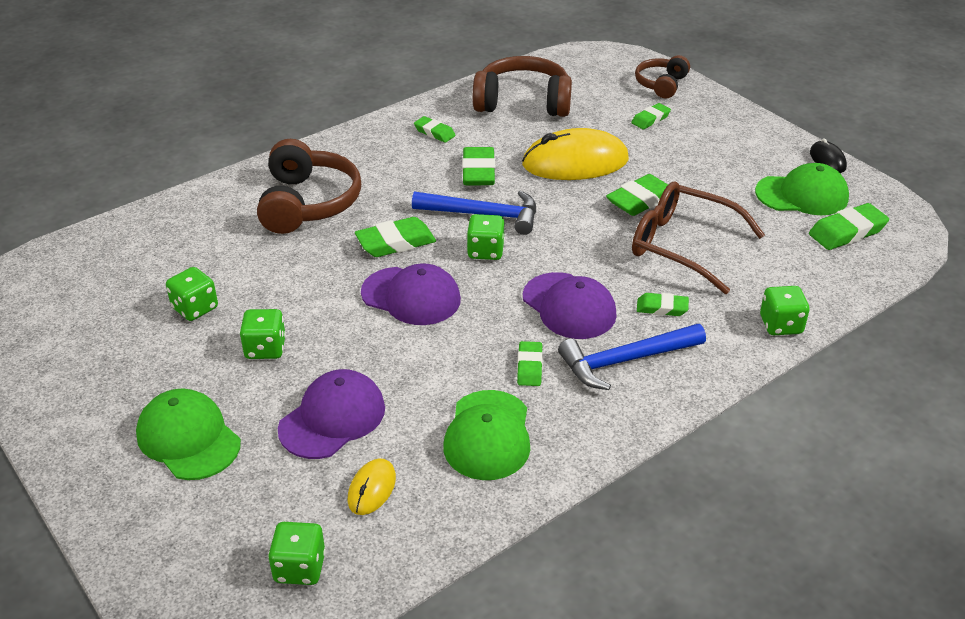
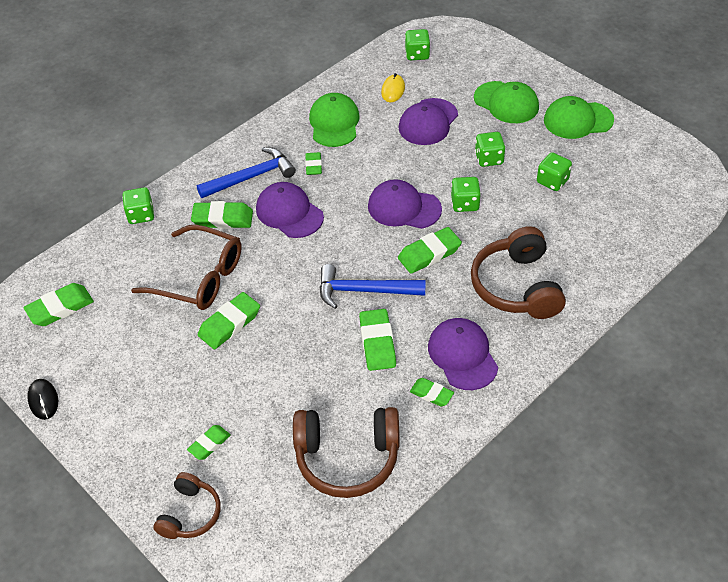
camera: 175 degrees right, 10 degrees up
green dice [467,214,505,260] -> green dice moved to [451,177,481,212]
yellow mouse [522,128,629,180] -> none
green eraser [637,293,689,316] -> green eraser [191,201,253,229], size x1.62
green cap [755,163,849,215] -> green cap moved to [544,96,614,139]
none -> purple cap [428,318,498,390]

